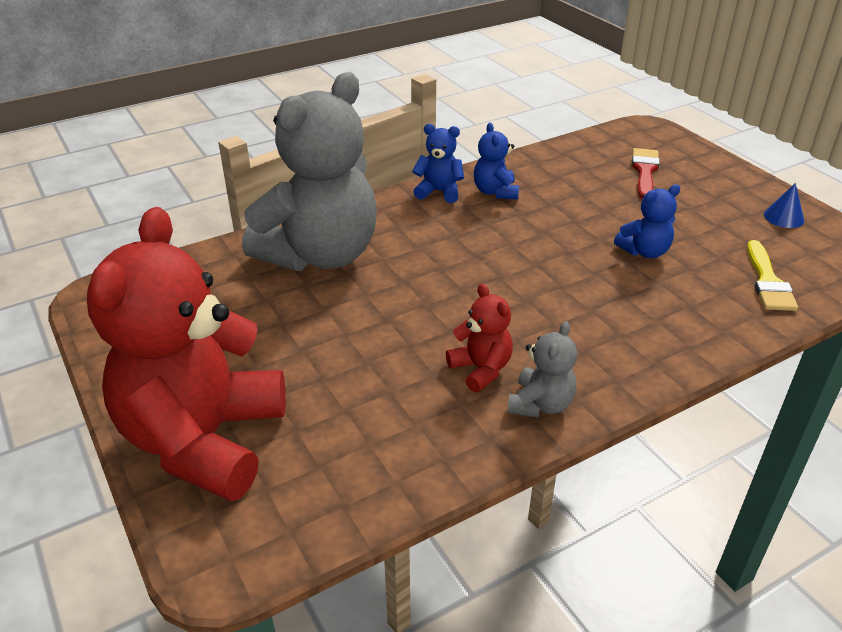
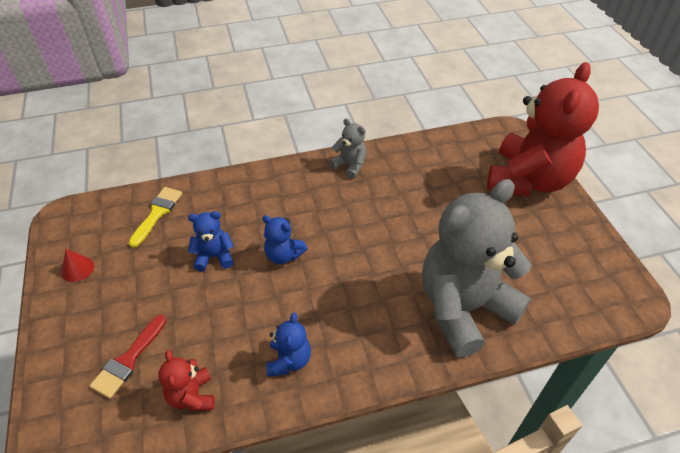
camera: 165 degrees left, 10 degrees up
blue teddy bear [412,124,464,203] -> blue teddy bear moved to [262,215,308,264]
red teddy bear [446,283,513,392] -> red teddy bear moved to [158,350,215,411]
grey teddy bear [507,321,577,417] -> grey teddy bear turned 90 degrees clockwise [329,118,367,179]
blue cone [764,183,804,228] -> red cone [61,249,94,282]

